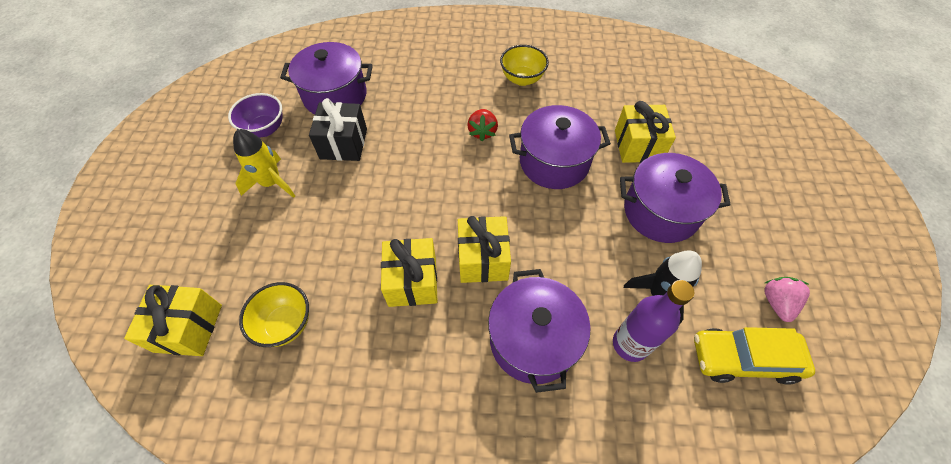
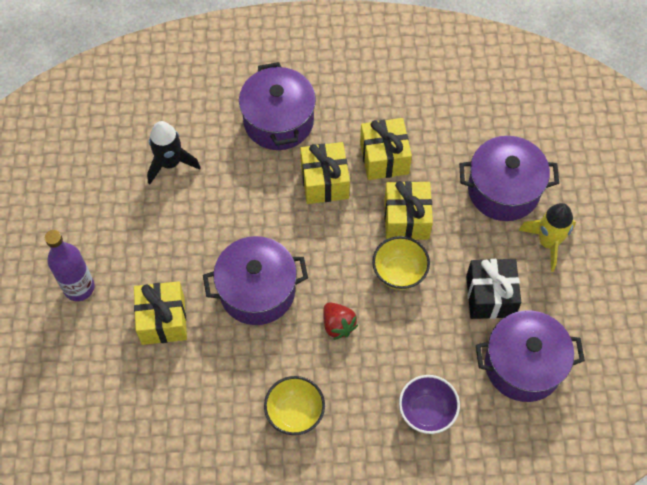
camera: 175 degrees right, 5 degrees up
yellow gift [124,285,222,356] -> yellow gift moved to [384,181,433,240]
purple bowl [228,93,283,138] -> purple bowl moved to [399,375,460,434]
yellow bowl [239,282,309,347] -> yellow bowl moved to [372,236,430,290]
red strawberry [467,109,498,141] -> red strawberry turned 150 degrees clockwise [323,302,358,340]
purple bottle [613,280,694,362] -> purple bottle moved to [45,230,95,301]
purple pot [620,153,731,243] -> purple pot moved to [459,136,559,221]
yellow car [694,327,815,385] -> none
pink strawberry [764,277,810,322] -> none

